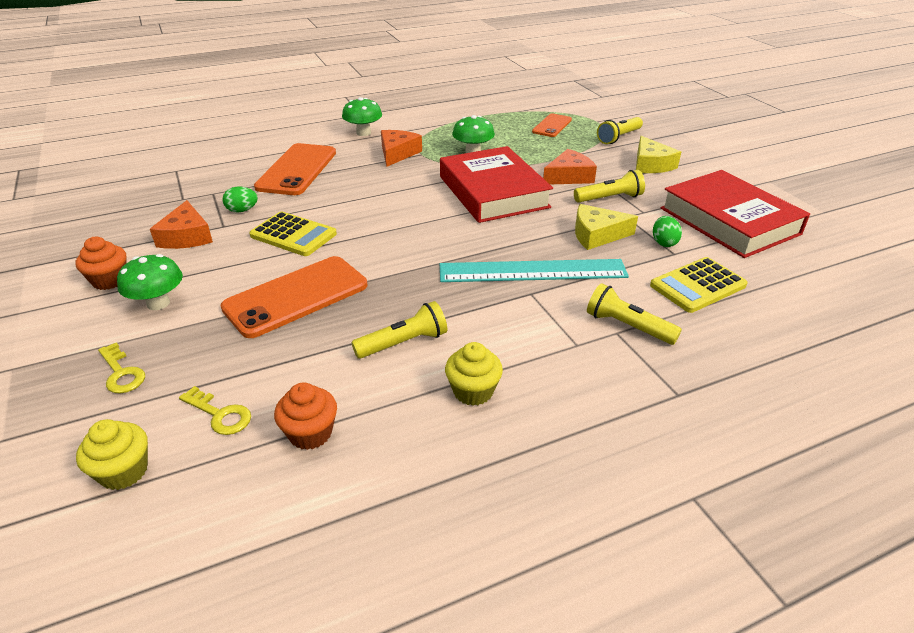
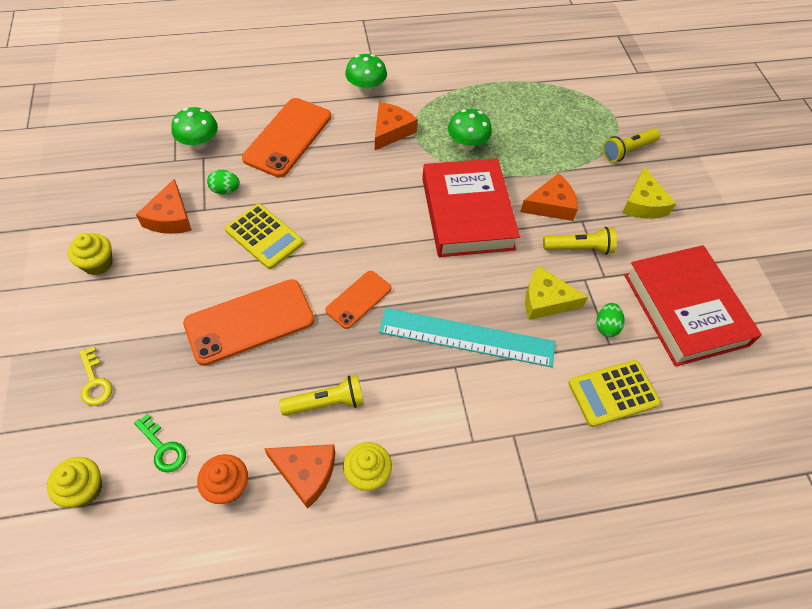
camera: 10 degrees right, 20 degrees up
orange cupcake [75,237,127,290] -> yellow cupcake [68,233,112,275]
green mushroom [117,254,183,310] -> green mushroom moved to [171,107,218,150]
yellow key [179,386,251,435] -> green key [134,413,186,472]
orange phone [532,113,572,137] -> orange phone moved to [325,271,391,329]
yellow flashlight [587,283,682,345] -> none
none -> orange cheese [264,444,335,509]

